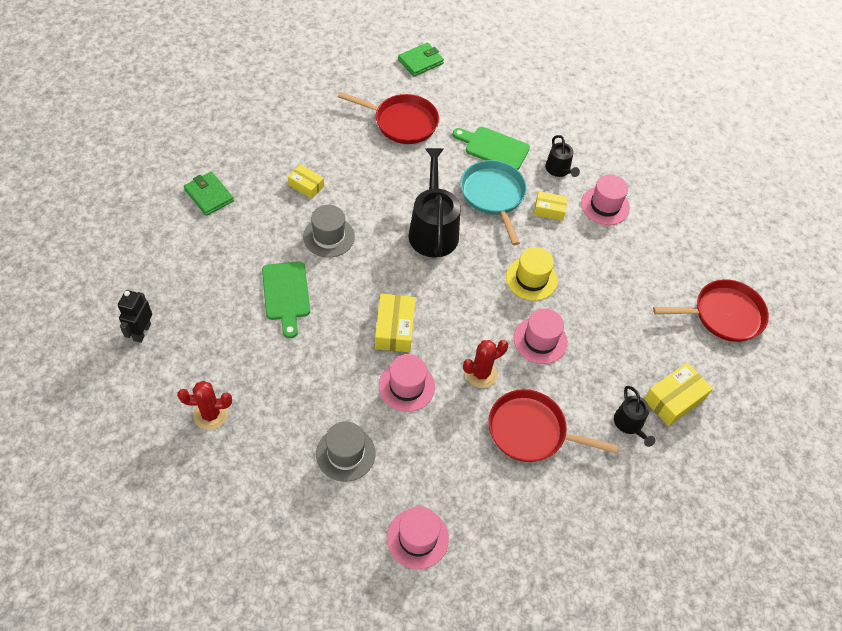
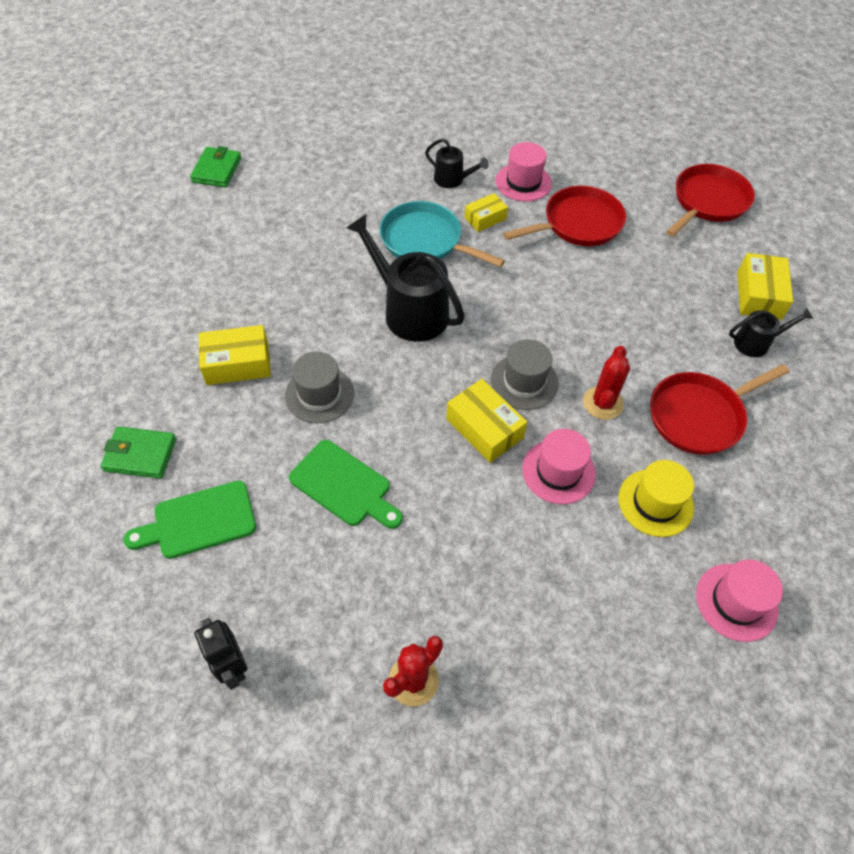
camera: 40 degrees left, 0 degrees up
yellow box [288,164,324,199] -> yellow box [199,325,271,385], size x1.56
grey hat [316,421,376,482] -> grey hat moved to [490,339,559,410]
red pan [338,92,439,144] -> red pan moved to [504,186,626,246]
green cutting board [452,127,530,170] -> green cutting board moved to [123,481,256,559]
yellow hat [506,247,558,301] -> yellow hat moved to [618,460,694,537]
pink hat [514,308,568,364] -> none
black watering can [614,386,655,447] -> black watering can turned 45 degrees counterclockwise [729,307,813,357]

